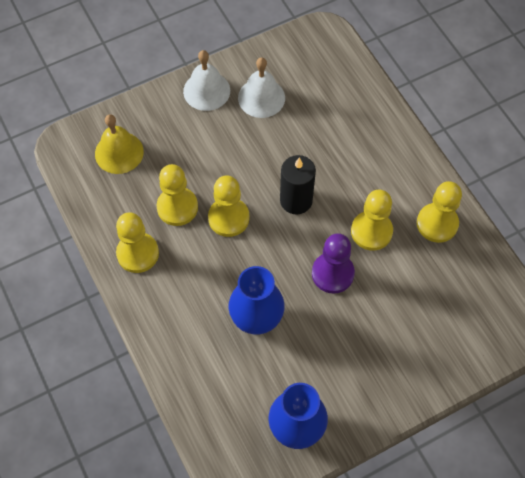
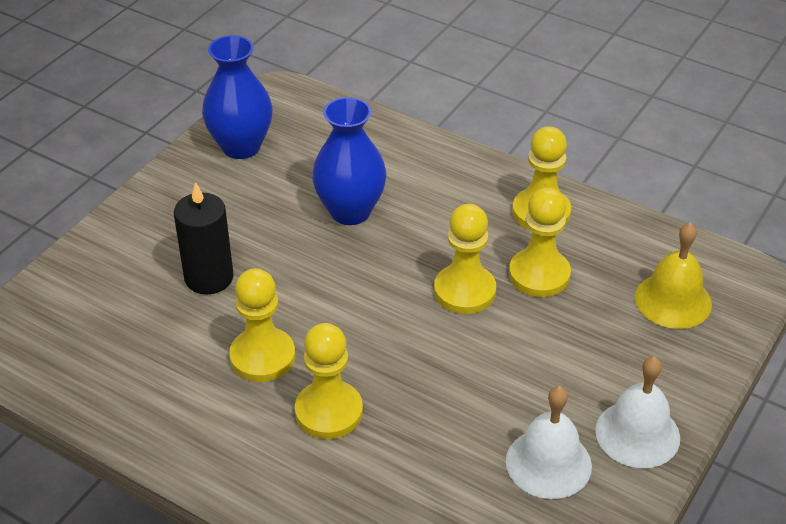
camera: 150 degrees right, 20 degrees down
black candle [280,155,316,215] -> black candle moved to [174,182,234,294]
purple pawn [312,233,355,294] -> none
yellow pawn [417,181,462,243] -> yellow pawn moved to [295,323,363,439]

